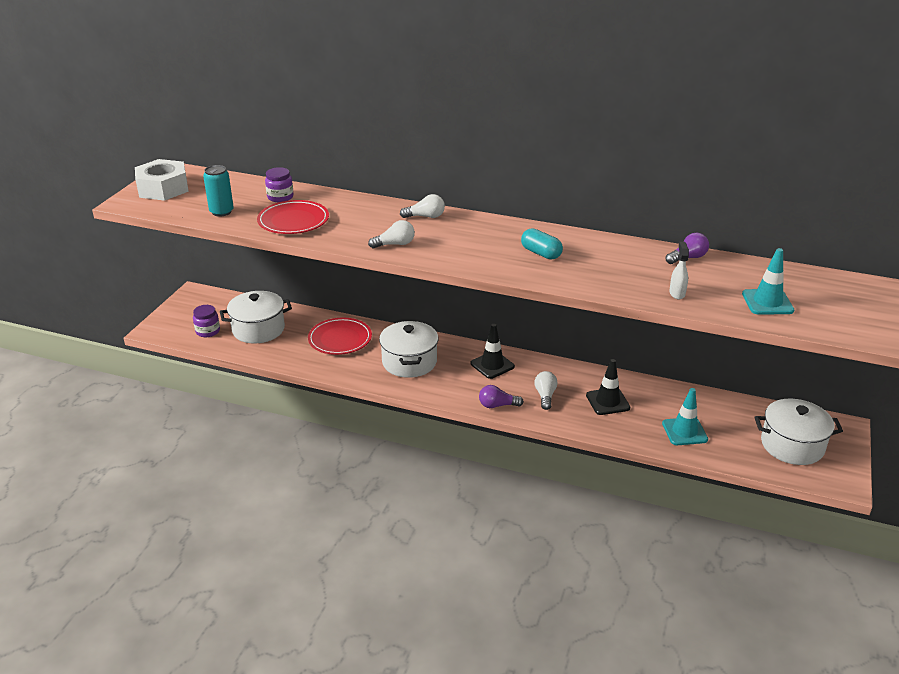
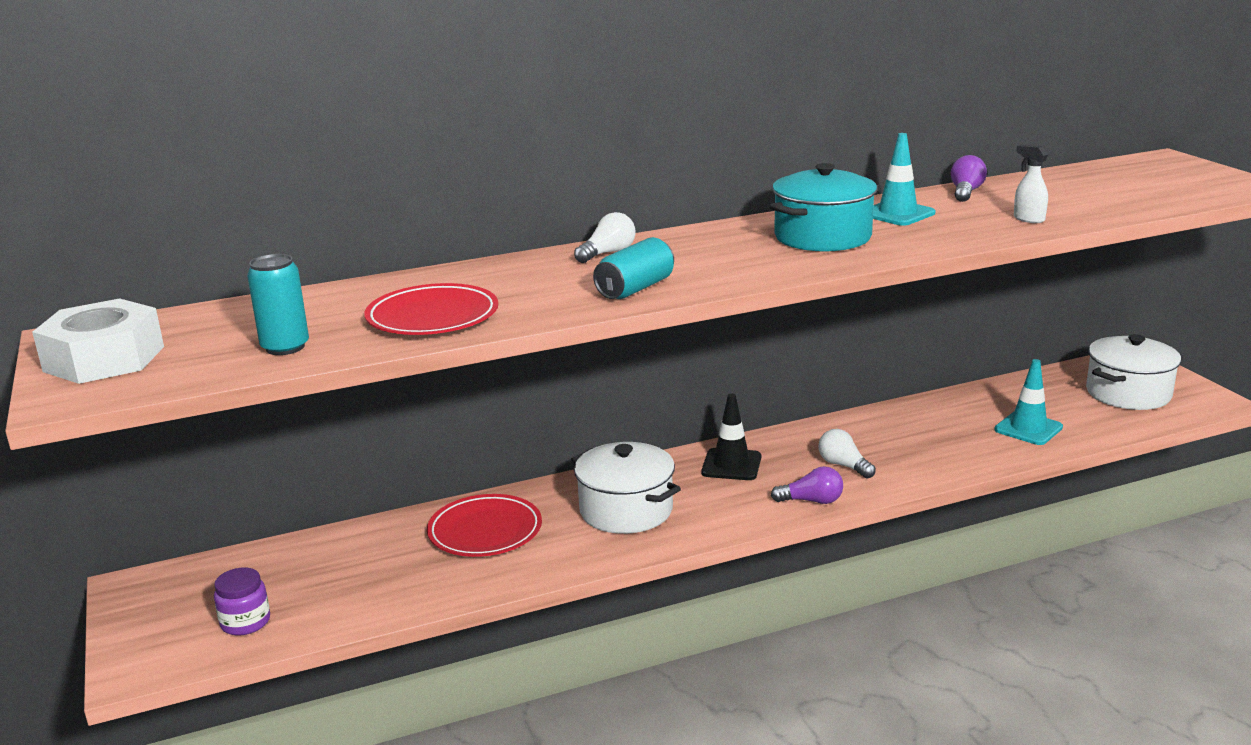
camera: 40 degrees left, 10 degrees down
white pot [220,291,292,343] -> none
purple jar [265,167,293,202] -> none
white light bulb [368,220,415,248] -> turquoise can [593,237,674,299]
purple light bulb [479,385,524,408] -> purple light bulb turned 135 degrees counterclockwise [771,466,843,504]
turquoise capsule [521,228,563,260] -> turquoise pot [770,163,877,252]
black traffic cone [586,359,630,415] -> none
turquoise traffic cone [742,248,794,315] -> turquoise traffic cone moved to [873,133,936,226]

